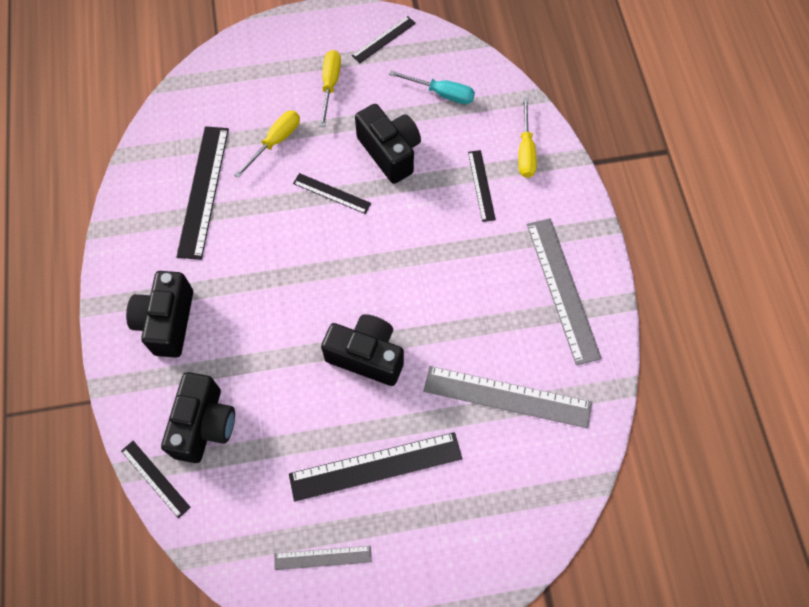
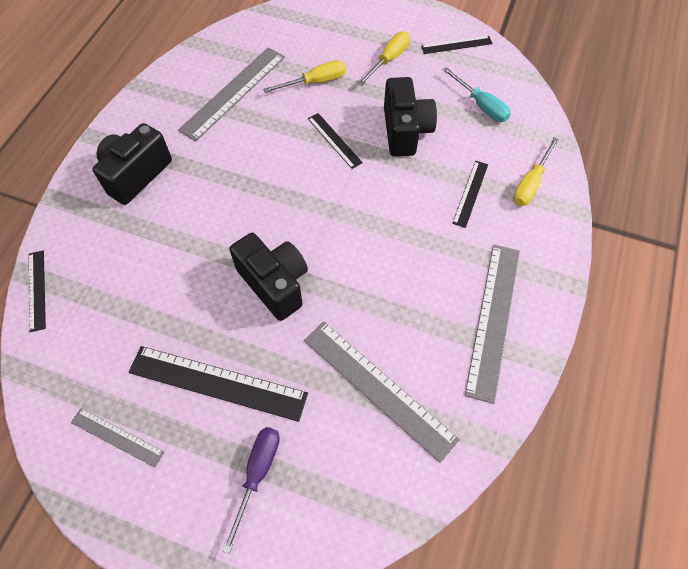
camera: 30 degrees right, 5 degrees down
black camera [161,372,235,463] -> none
black ruler [176,126,229,260] -> grey ruler [178,48,285,141]
none -> purple screwdriver [222,427,280,554]

